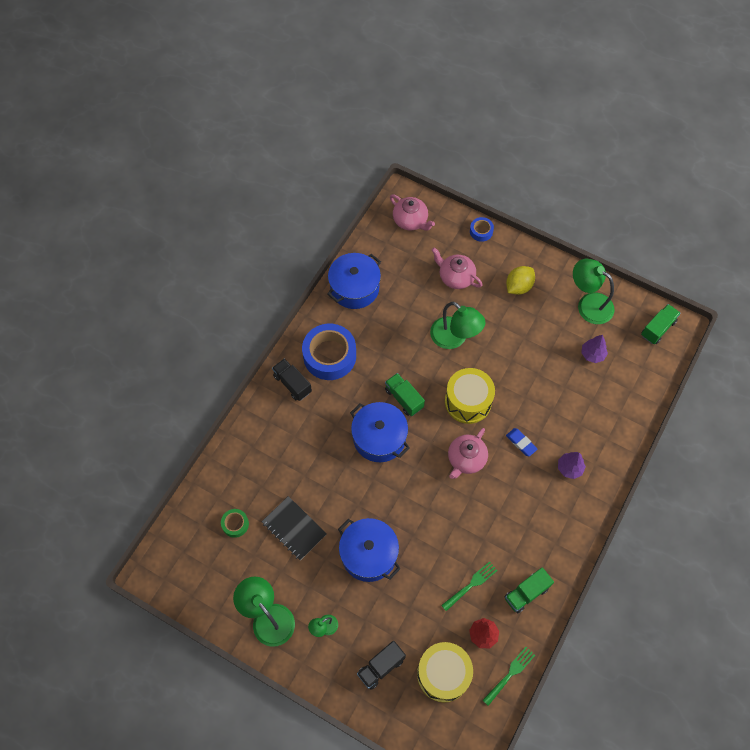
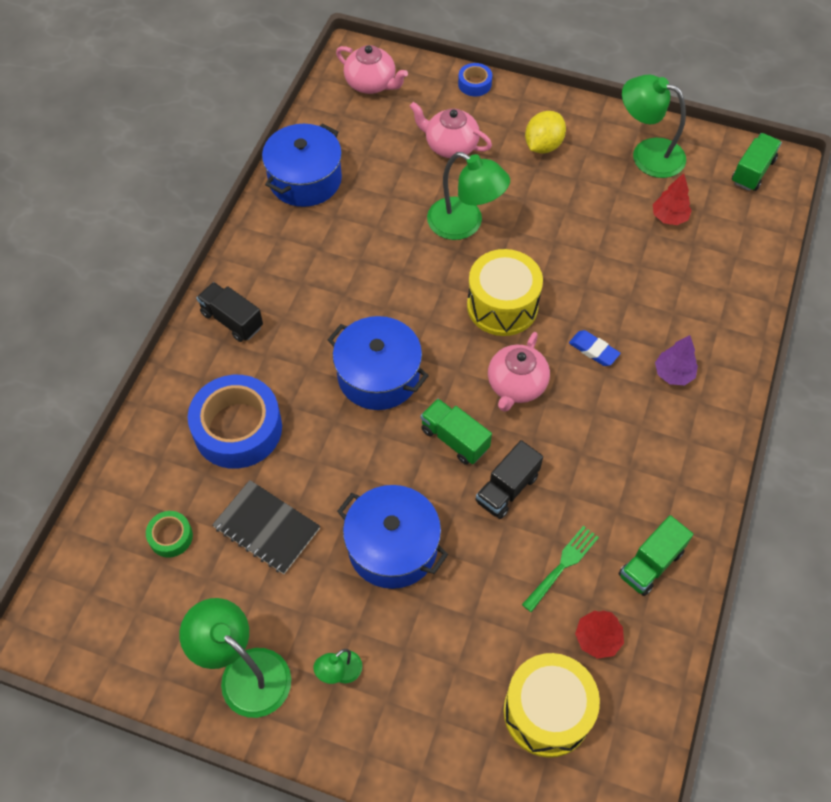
camera: 10 degrees left, 5 degrees down
blue tape [302,324,356,380] -> blue tape moved to [188,375,282,469]
black truck [357,641,406,690] -> black truck moved to [475,440,543,519]
green truck [385,373,425,416] -> green truck moved to [421,399,492,465]
green fork [483,647,535,706] -> none
purple tree [581,335,608,363] -> red tree [653,173,692,225]

